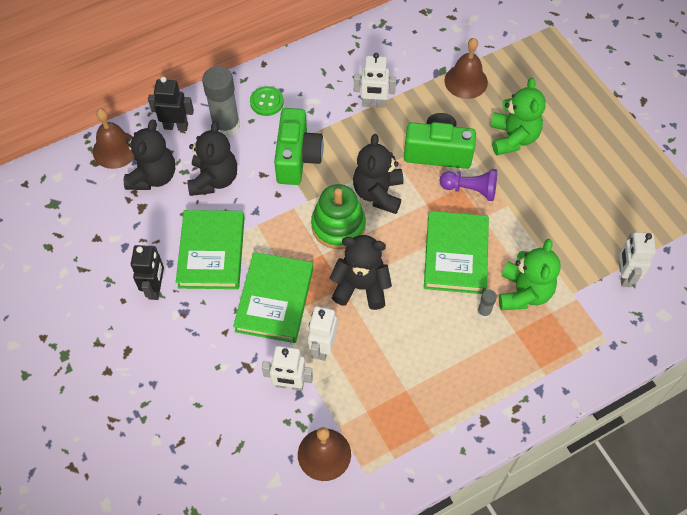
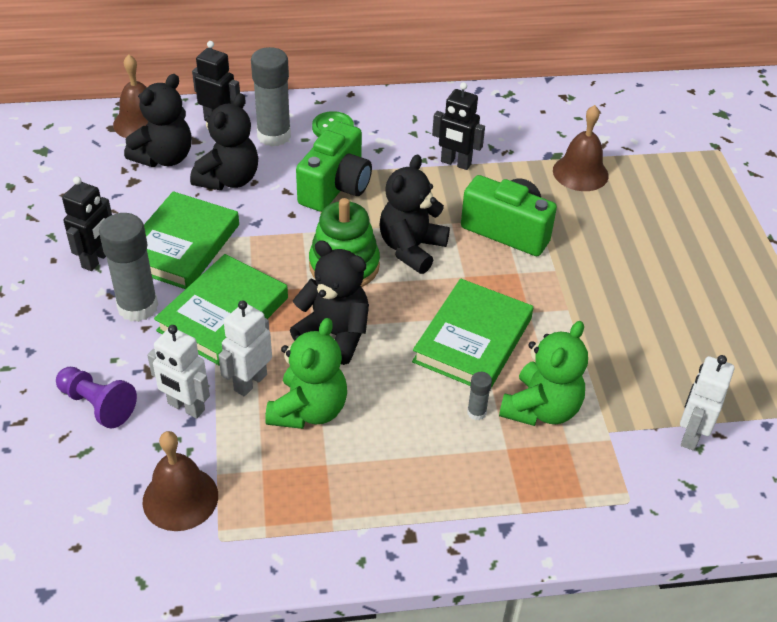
camera: 20 degrees right, 15 degrees down
white robot [354,53,396,108] -> black robot [432,82,485,170]
purple pawn [440,169,497,201] -> purple pawn moved to [56,367,137,428]
green teddy bear [490,78,546,155] -> green teddy bear moved to [265,318,347,429]
none -> grey glue stick [99,213,158,322]

